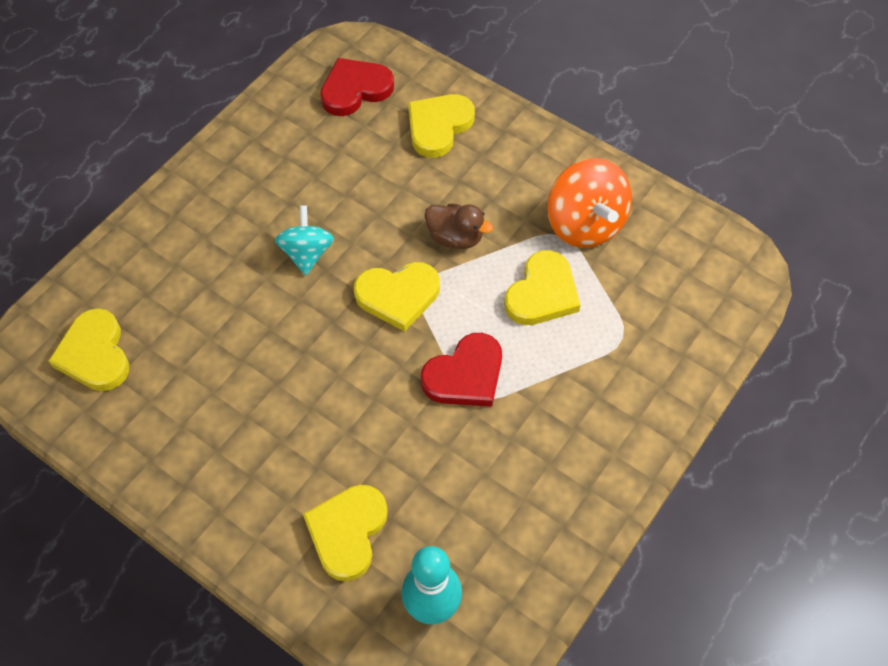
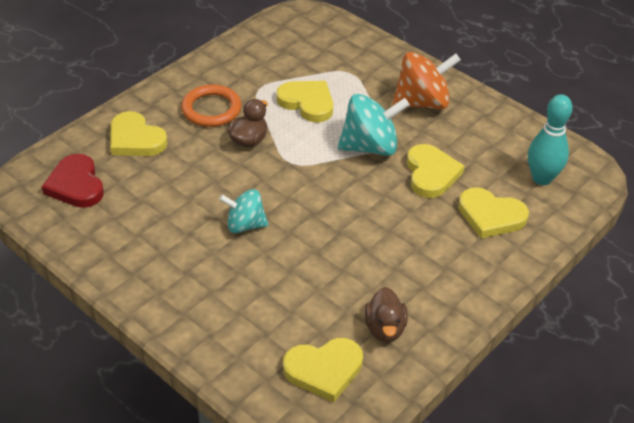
camera: 85 degrees left, 15 degrees down
yellow heart [354,262,440,332] -> yellow heart moved to [407,144,464,198]
red heart [421,333,502,407] -> turquoise spinning top [338,94,410,156]
orange spinning top [547,158,632,248] -> orange spinning top moved to [392,52,461,109]
none -> orange ring [181,84,242,127]
none -> brown duck [364,287,408,342]

